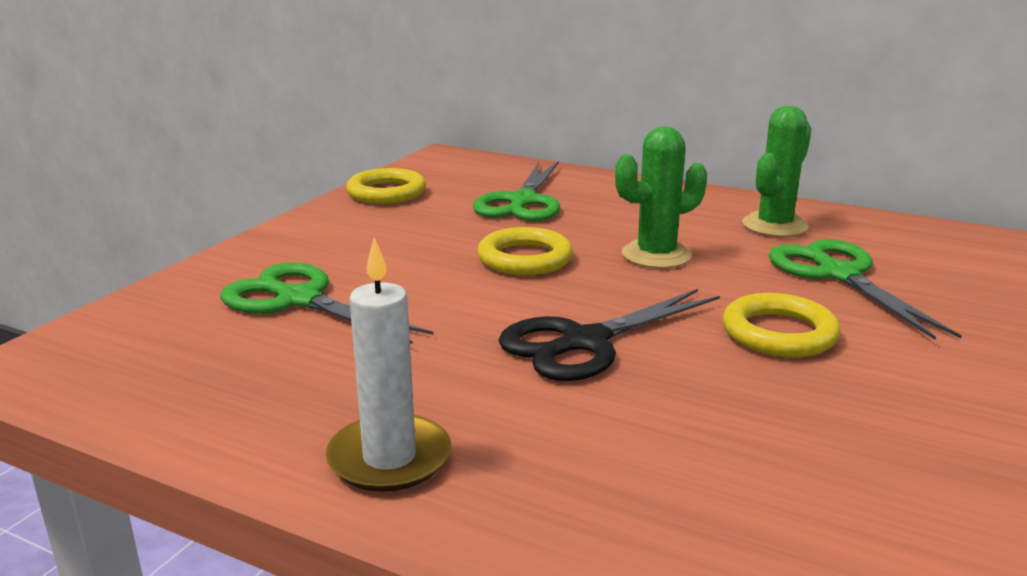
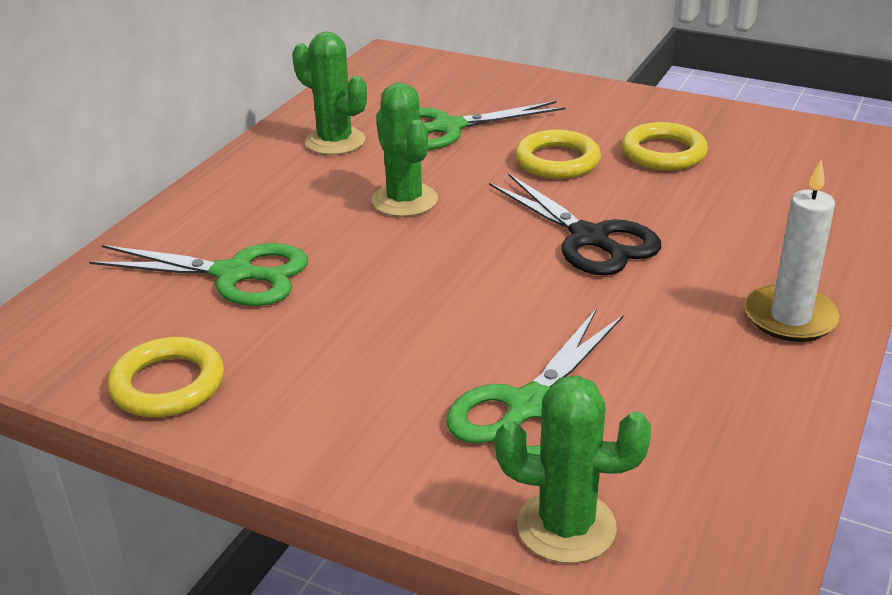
camera: 90 degrees left, 10 degrees up
yellow ring [477,227,573,275] -> yellow ring moved to [622,122,708,171]
none -> green cactus [495,375,651,563]

